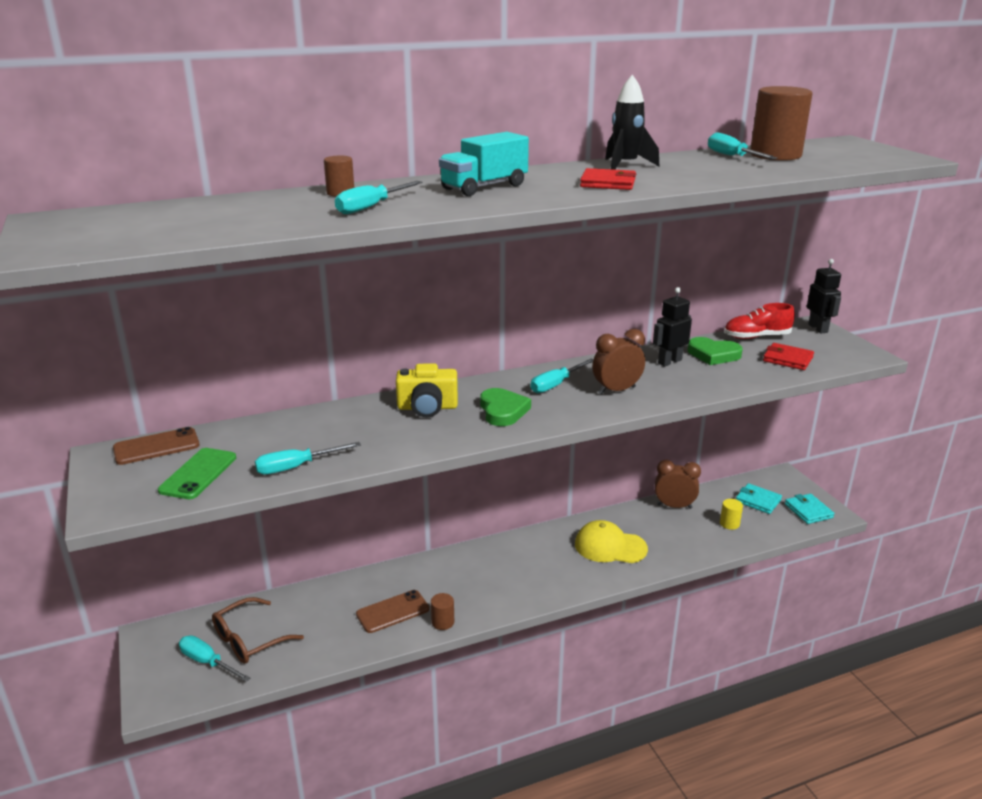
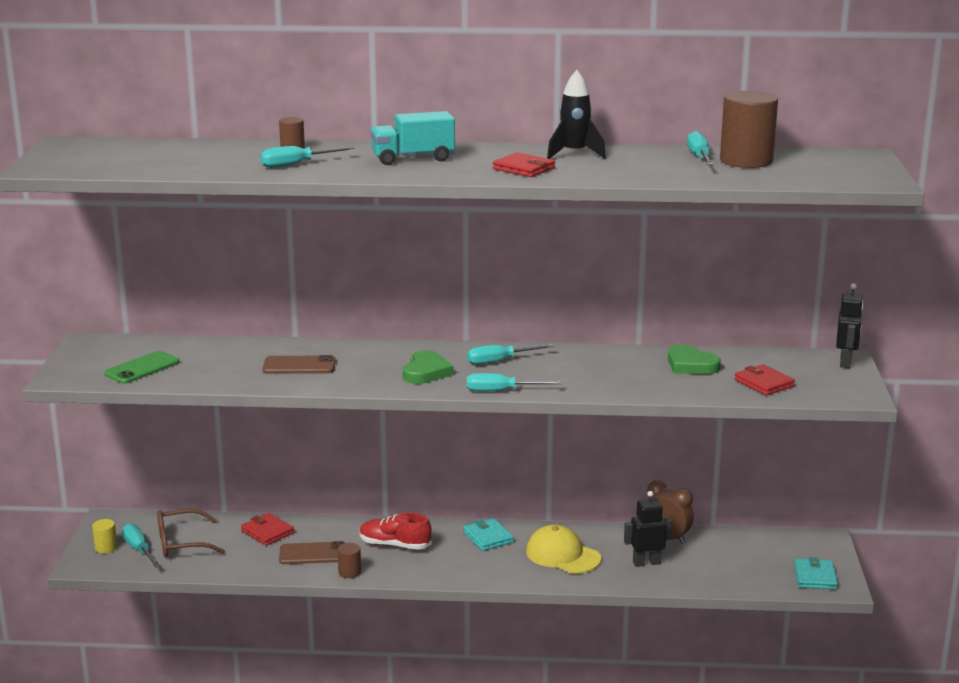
camera: 25 degrees right, 5 degrees down
brown phone [113,427,200,465] -> brown phone moved to [262,355,336,374]
turquoise screwdriver [255,442,361,474] -> turquoise screwdriver moved to [467,373,561,391]
yellow camera [396,363,458,418] -> none
brown clock [592,329,645,395] -> none
black robot [653,287,692,367] -> black robot moved to [624,491,672,567]
yellow cylinder [720,499,743,530] -> yellow cylinder moved to [92,519,117,554]
red shoe [724,303,795,339] -> red shoe moved to [360,512,432,550]
turquoise wallet [736,483,782,514] -> turquoise wallet moved to [463,518,514,551]
none -> red wallet [241,513,294,546]

